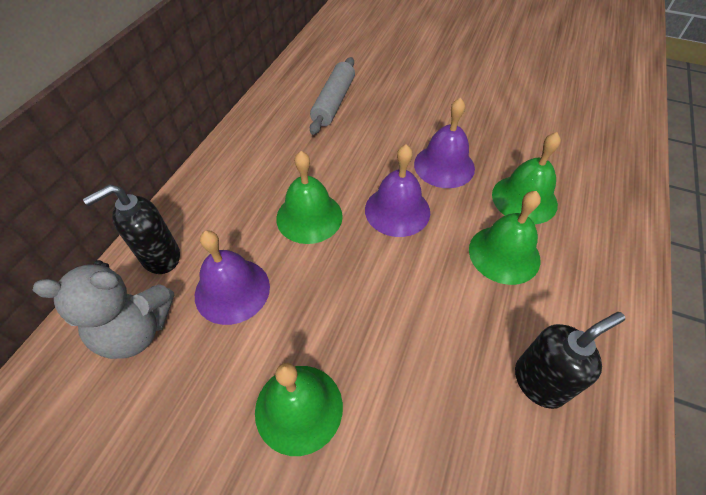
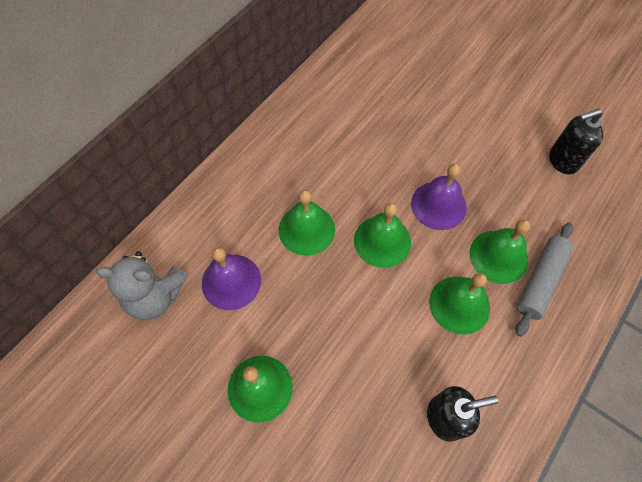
camera: 15 degrees right, 10 degrees up
black soap dispenser [83,184,180,274] -> black soap dispenser moved to [549,109,603,174]
grey rolling pin [310,57,355,135] -> grey rolling pin moved to [516,223,574,337]
purple bell [365,144,430,237] -> green bell [354,203,411,268]

